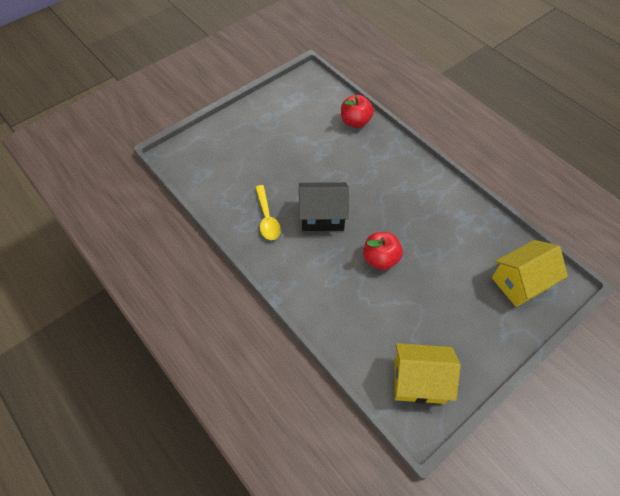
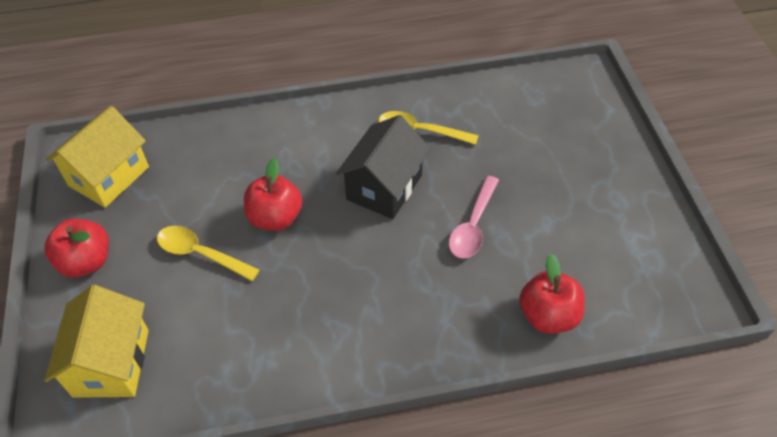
camera: 120 degrees right, 5 degrees down
none -> red apple [44,219,109,277]
none -> yellow spoon [157,226,259,281]
none -> pink spoon [449,176,499,259]

